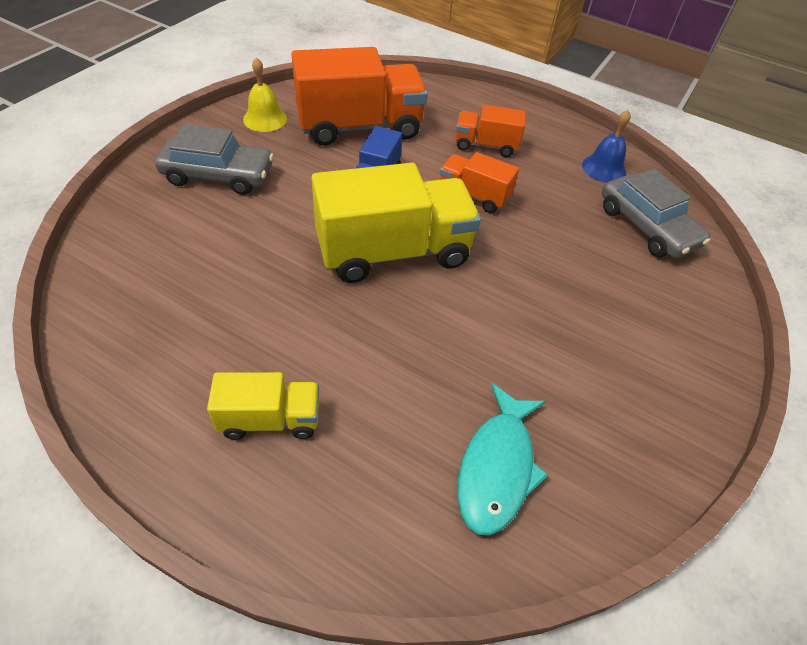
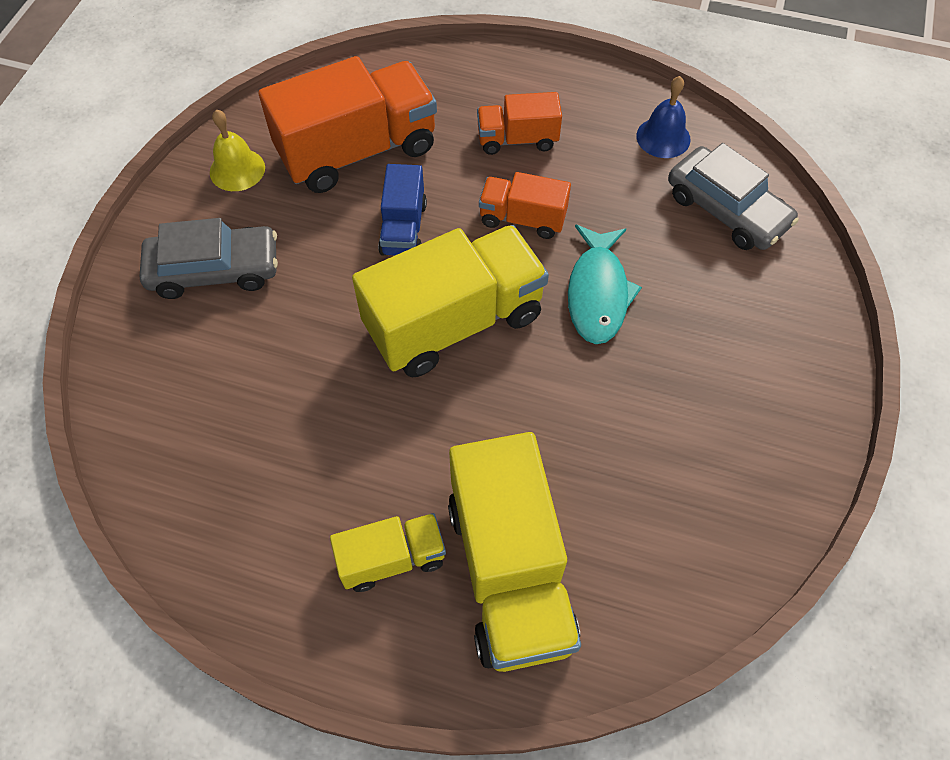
camera: 10 degrees left, 10 degrees up
turquoise fish [457,383,548,536] -> turquoise fish moved to [568,225,642,344]
none -> yellow truck [448,432,581,672]

